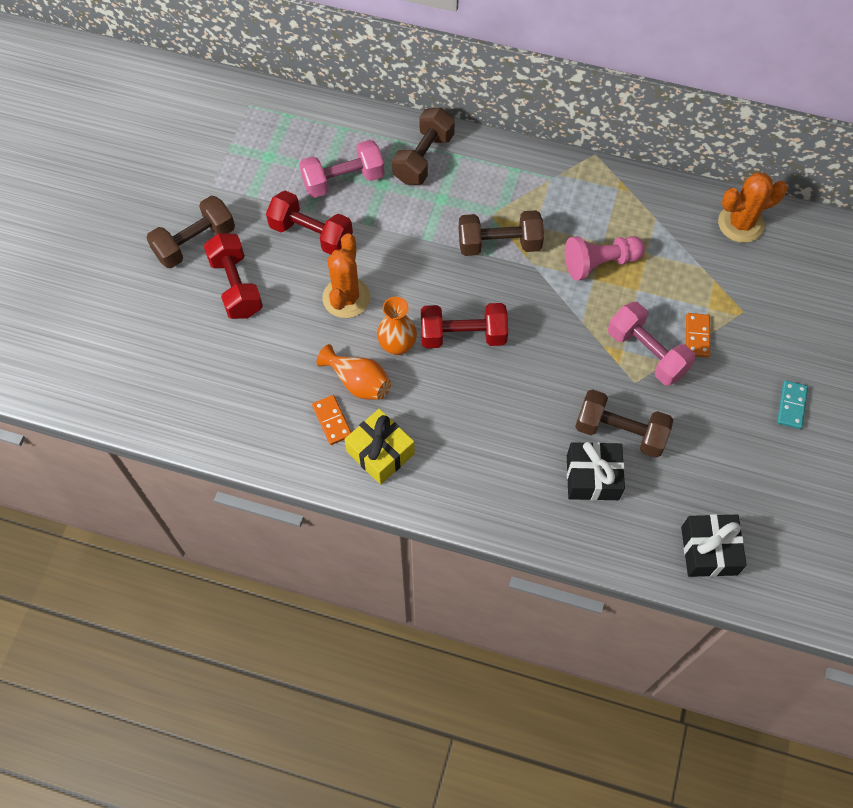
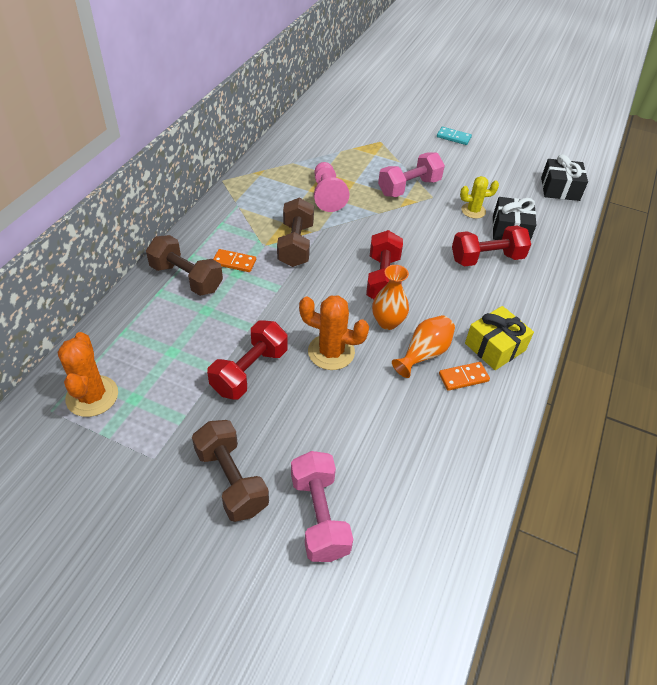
camera: 85 degrees left, 15 degrees down
red dumbbell [204,233,263,319] -> red dumbbell moved to [452,225,531,267]
pink dumbbell [299,140,385,198] -> pink dumbbell moved to [291,451,353,562]
brown dumbbell [575,389,673,458] -> yellow cactus [460,176,499,219]
orange domino [686,313,710,357] -> orange domino moved to [213,249,256,272]
orange cactus [718,172,788,243] -> orange cactus moved to [58,332,118,417]

